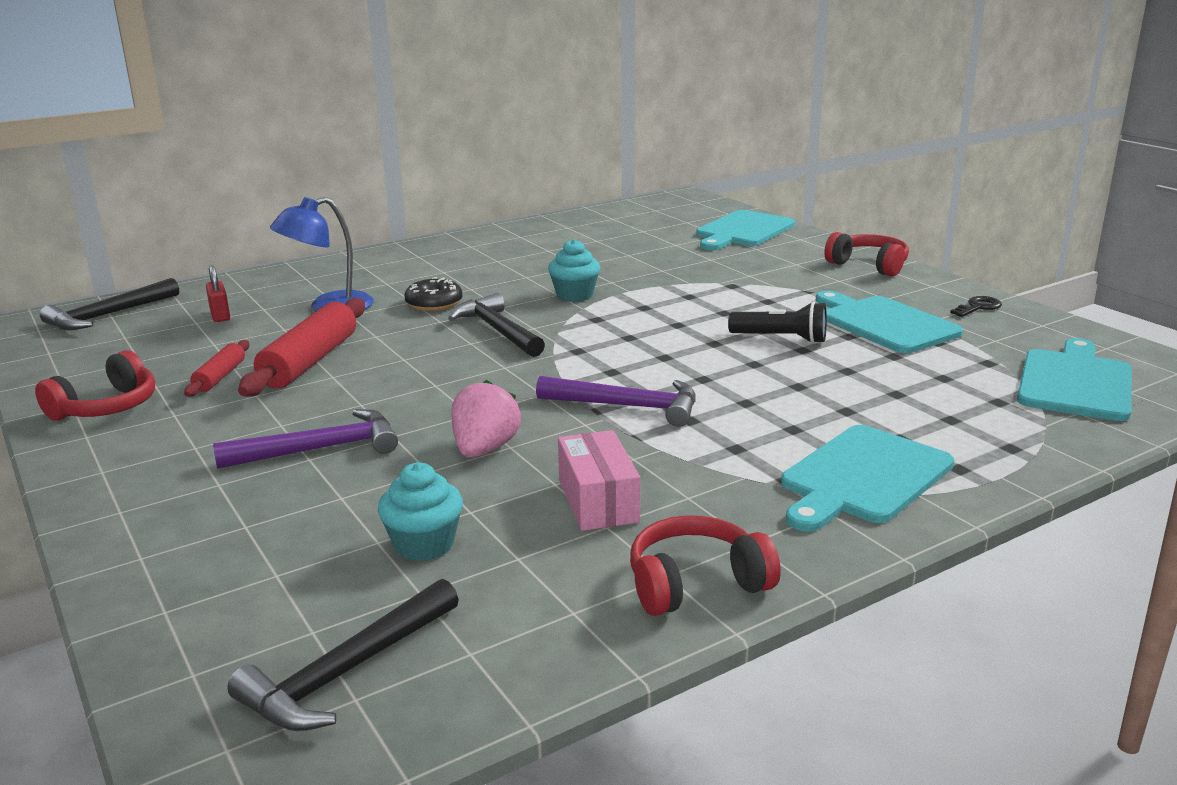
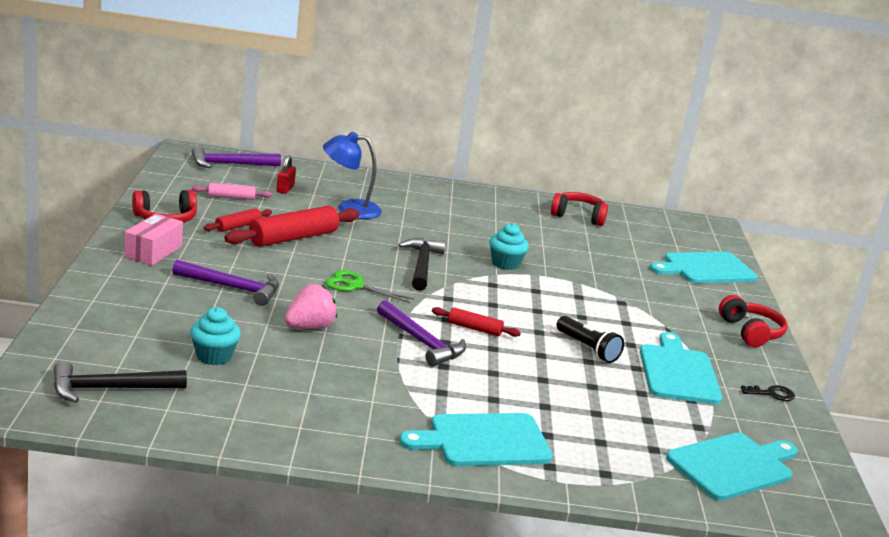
camera: 30 degrees right, 0 degrees up
black hammer [40,278,179,330] -> purple hammer [191,146,281,168]
black donut [404,277,462,311] -> none
pink box [558,430,640,531] -> pink box moved to [124,214,183,265]
red headphones [630,515,781,616] -> red headphones moved to [551,192,608,226]
none -> pink rolling pin [192,183,272,200]
none -> green scissors [325,270,414,303]
none -> red rolling pin [432,307,521,337]

